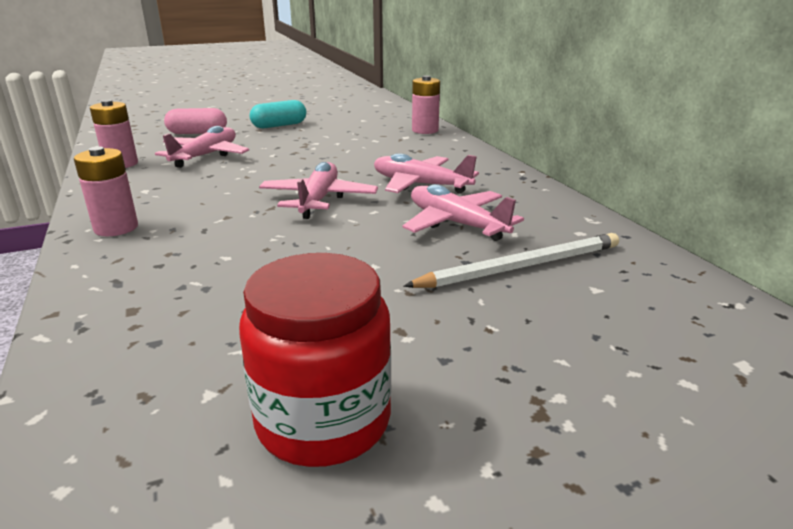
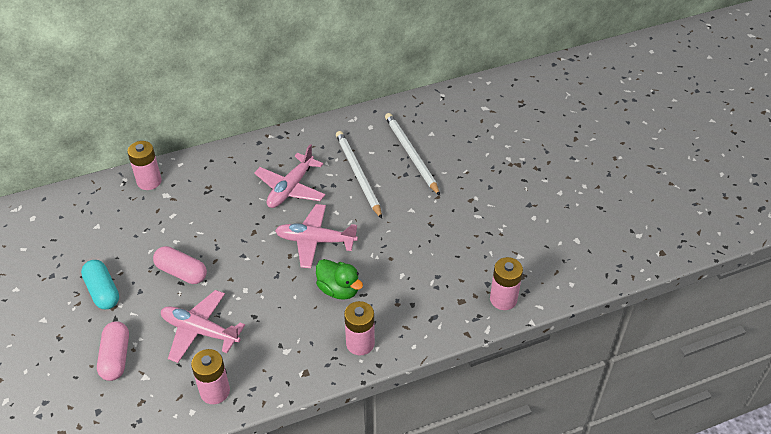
camera: 90 degrees left, 20 degrees up
red jar [239,253,391,467] -> none
pink plane [403,184,524,241] -> white pencil [336,131,382,219]
none -> pink capsule [153,246,207,284]
none -> green duck [316,259,363,300]
none -> pink battery [490,257,523,310]

